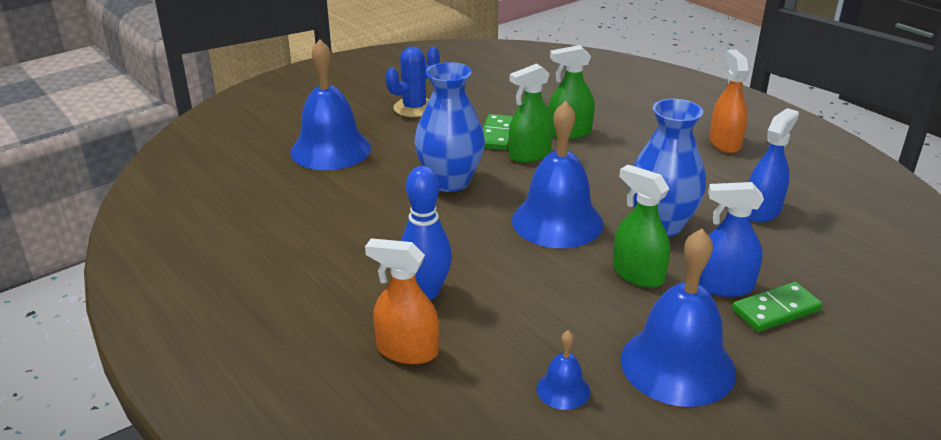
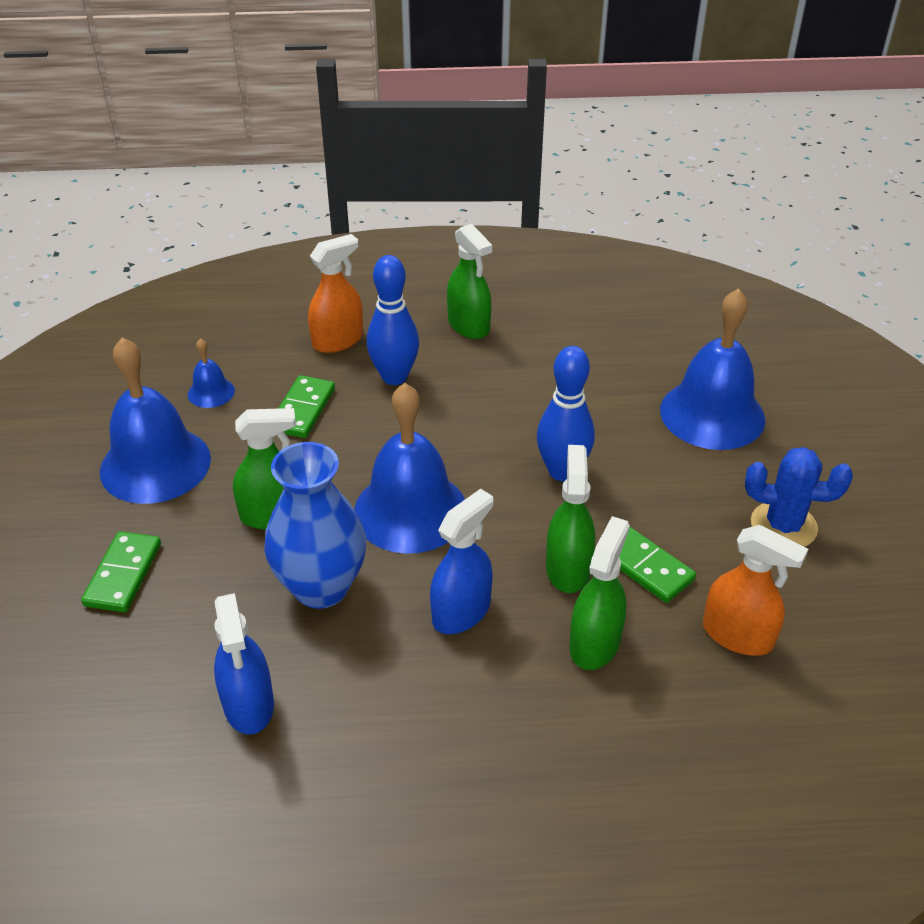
camera: 125 degrees right, 10 degrees up
blue cactus [385,46,440,117] -> blue cactus turned 75 degrees counterclockwise [745,447,853,547]
blue vase [415,62,485,192] -> blue bowling pin [537,346,595,481]
blue spray bottle [699,182,764,297] -> blue spray bottle moved to [430,489,493,634]
orange spray bottle [709,49,749,153] -> orange spray bottle moved to [703,525,808,656]
none -> green domino [278,375,335,438]
none -> green spray bottle [447,224,492,339]

